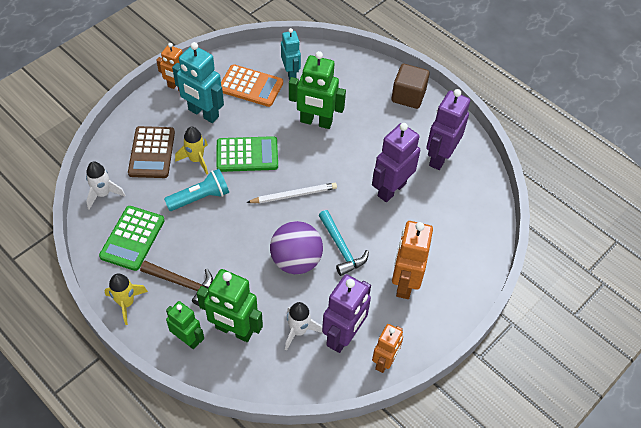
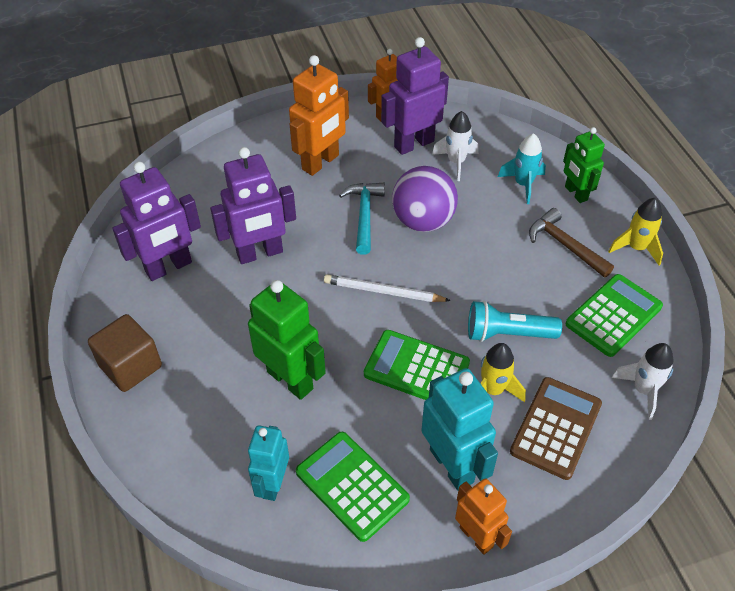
camera: 150 degrees left, 5 degrees down
green robot [197,269,263,342] -> turquoise rocket [498,133,546,204]
orange calculator [221,64,283,107] -> green calculator [296,432,410,542]

